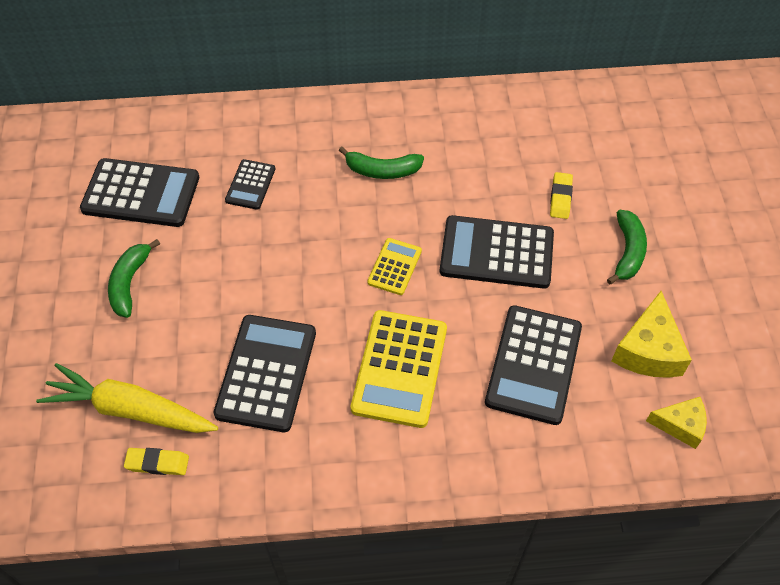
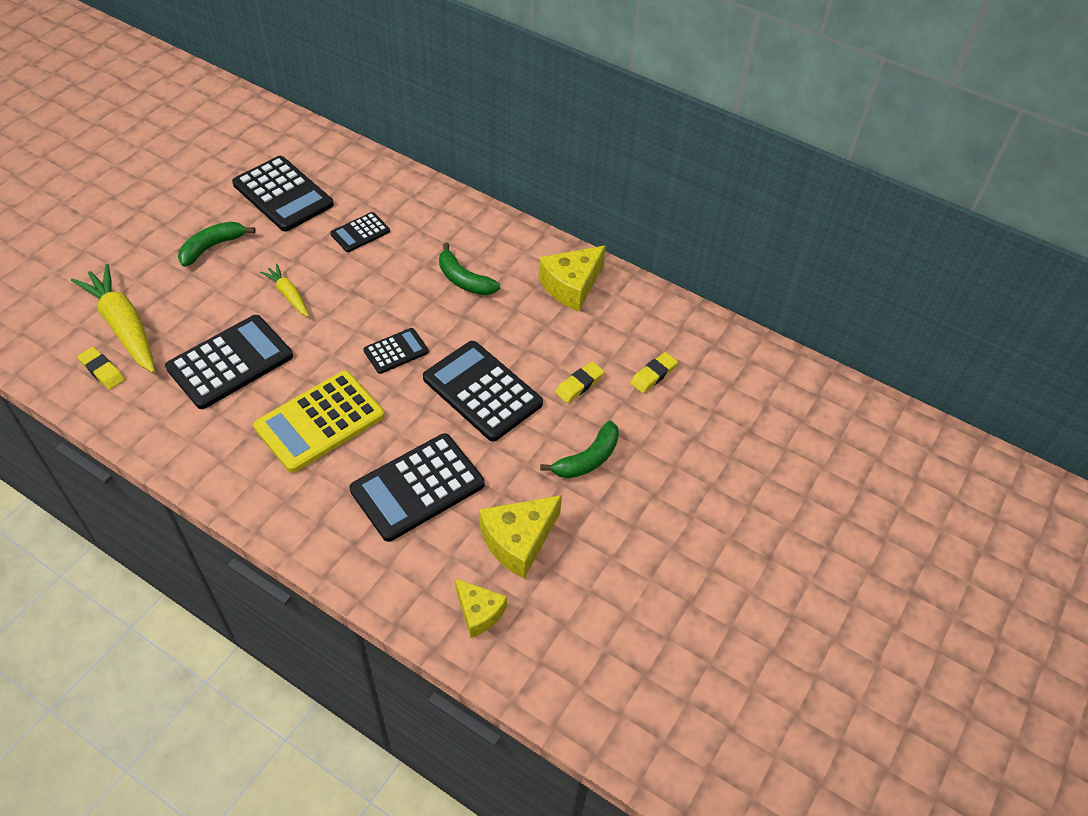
camera: 35 degrees right, 5 degrees down
yellow calculator [367,238,422,295] -> black calculator [363,328,429,374]
none -> yellow carrot [260,264,309,317]
none -> yellow cheese [538,245,606,311]
none -> yellow eraser [630,352,678,393]

